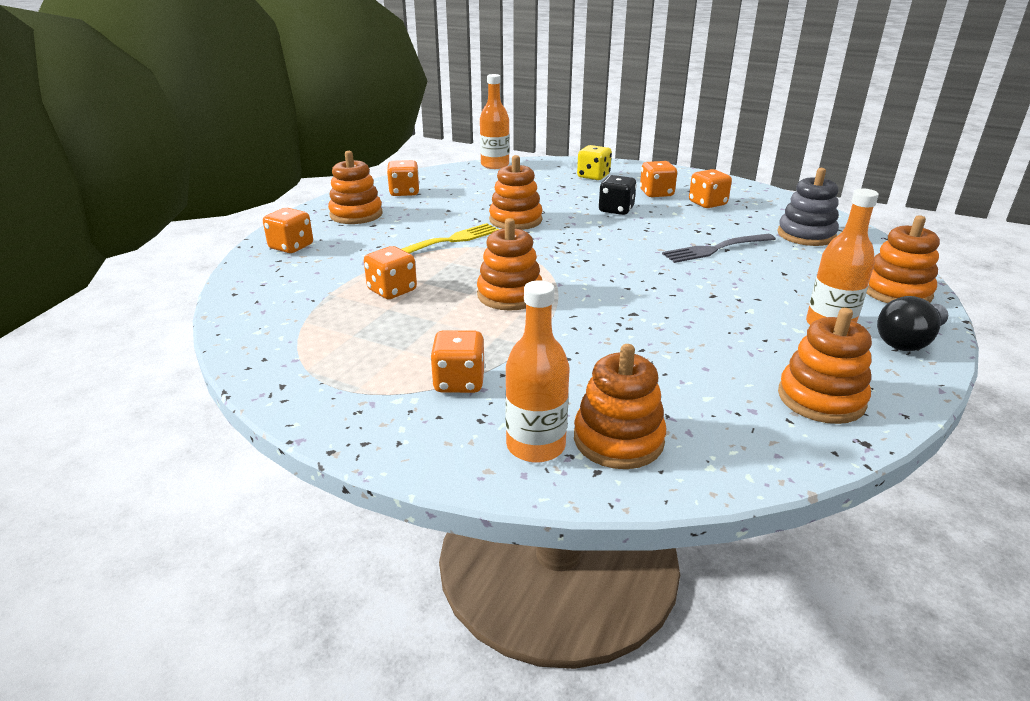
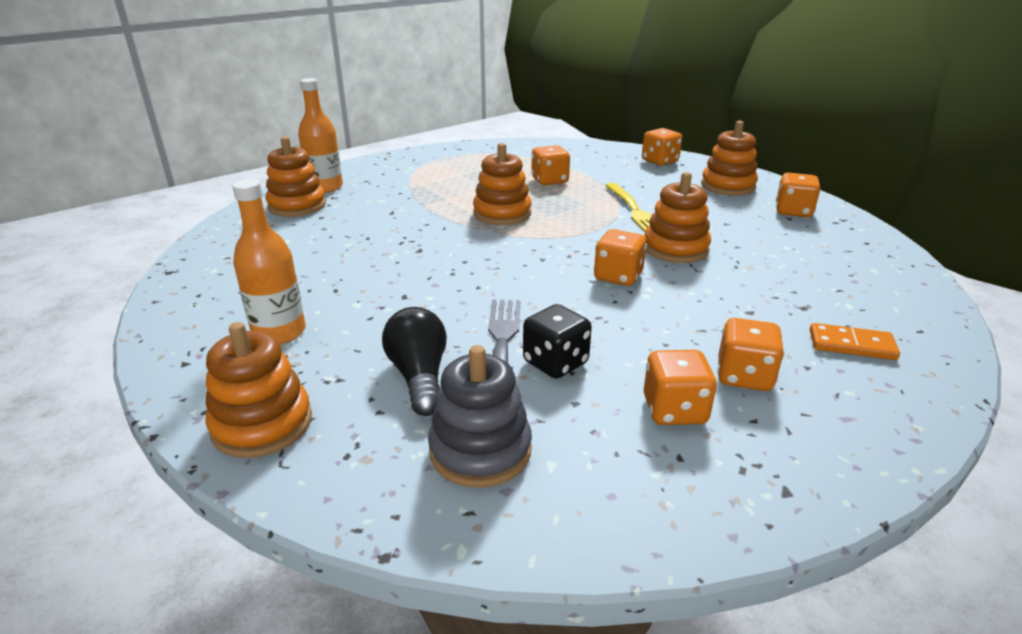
camera: 115 degrees right, 0 degrees up
orange dice [430,330,485,393] -> orange dice moved to [594,229,647,286]
orange bottle [480,74,510,169] -> none
yellow dice [577,145,612,180] -> orange domino [810,323,900,360]
black dice [598,175,637,215] -> black dice moved to [523,304,592,379]
orange stacking toy [778,308,872,424] -> none
black light bulb [877,296,948,351] -> black light bulb moved to [382,307,447,416]

